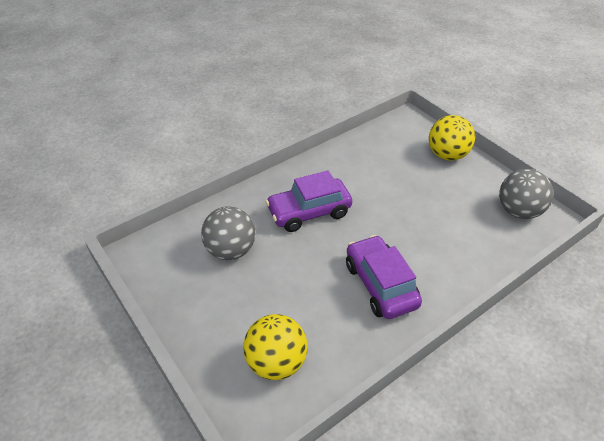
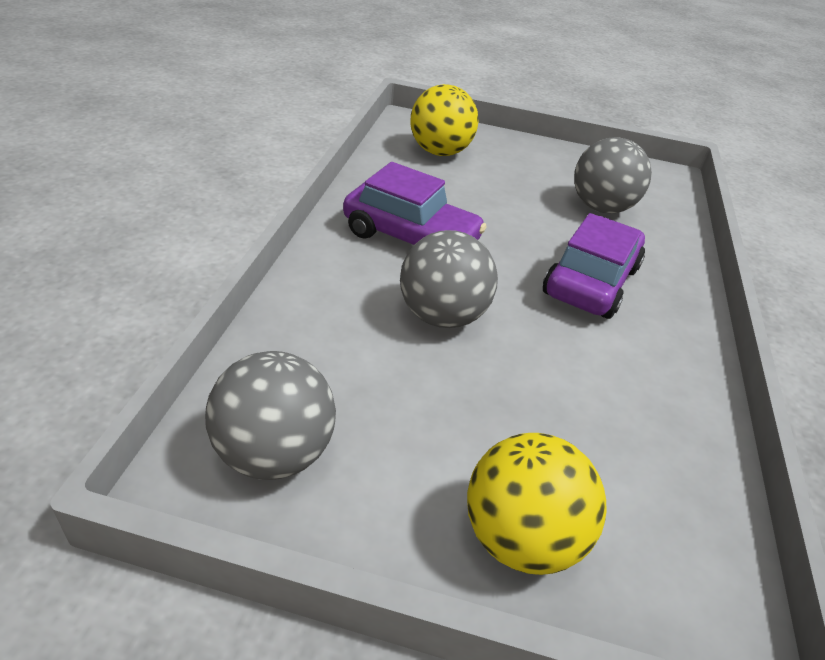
camera: 135 degrees right, 5 degrees down
none -> grey ball [400,230,498,328]

